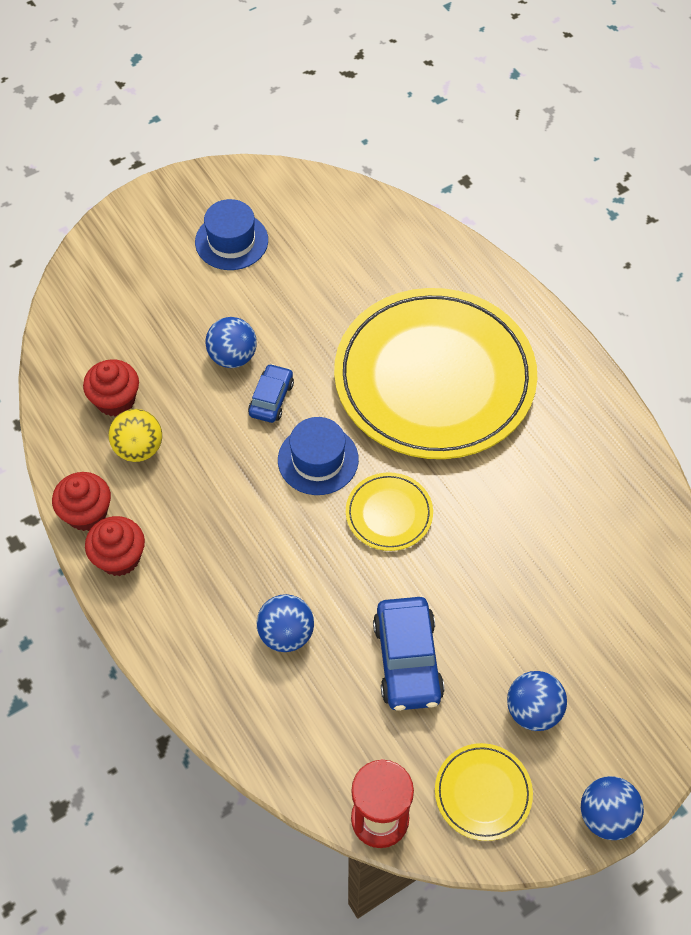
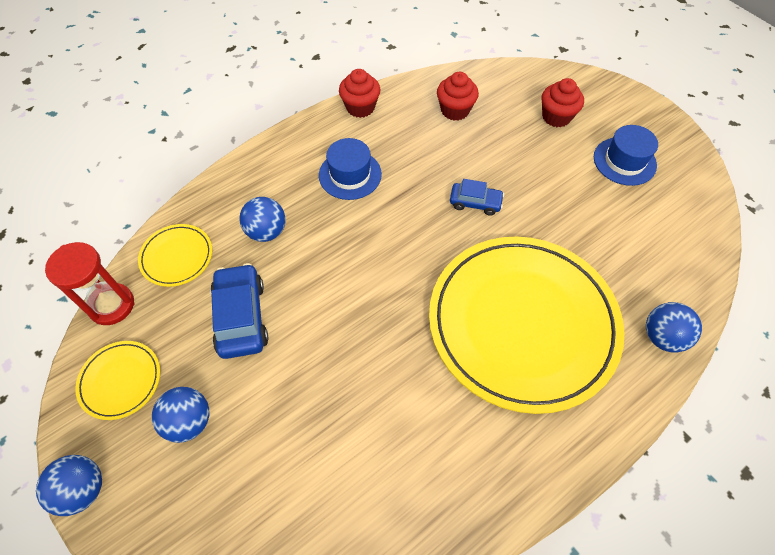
camera: 85 degrees right, 0 degrees up
red cupcake [85,516,145,576] -> red cupcake moved to [542,78,584,127]
yellow ball [108,409,162,462] -> none
blue ball [206,317,257,368] -> blue ball moved to [646,302,702,352]
blue hat [278,417,359,495] -> blue hat moved to [319,138,382,200]
yellow plate [346,472,433,551] -> yellow plate moved to [138,224,212,287]
blue car [373,597,444,711] -> blue car turned 90 degrees clockwise [211,263,268,359]

